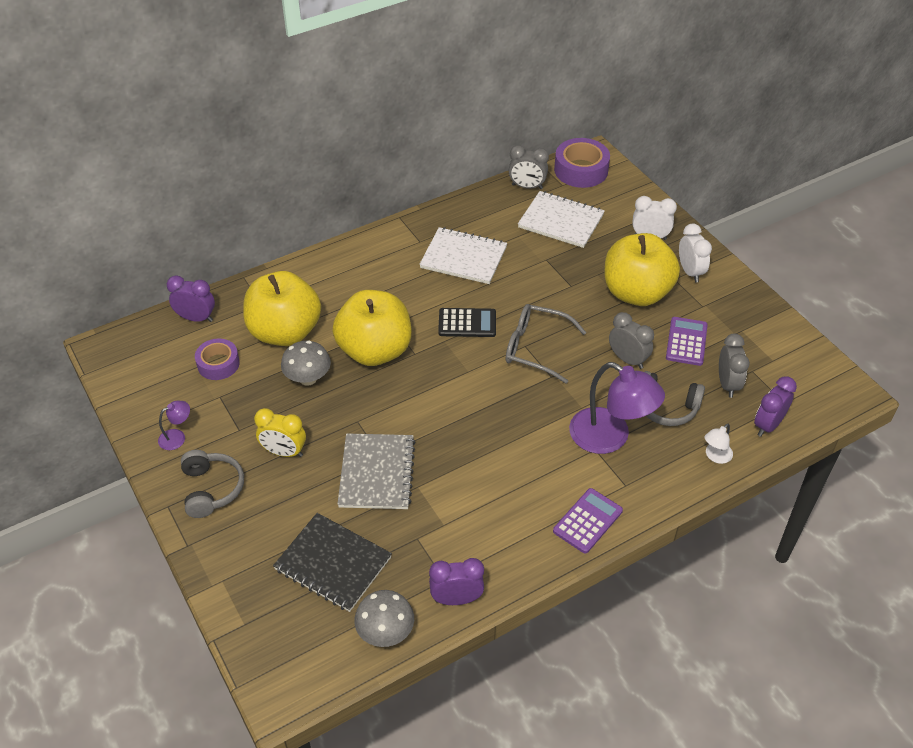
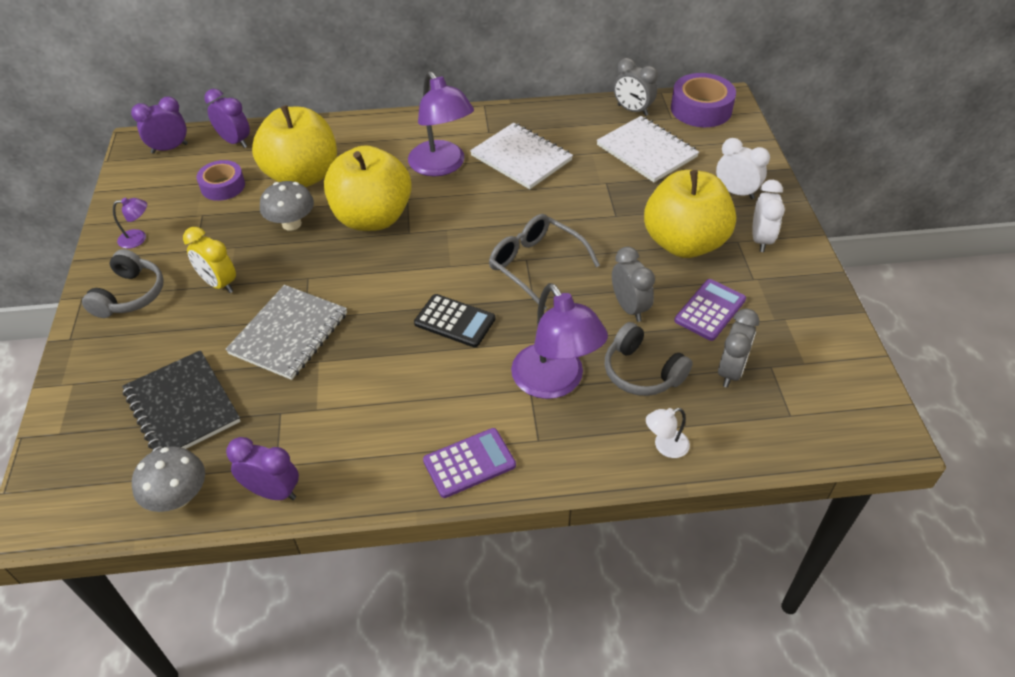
camera: 25 degrees right, 0 degrees up
black calculator [438,308,496,337] -> black calculator moved to [414,294,495,348]
purple clock [754,376,797,437] -> purple clock moved to [131,97,188,154]
none -> purple lamp [408,71,474,177]

